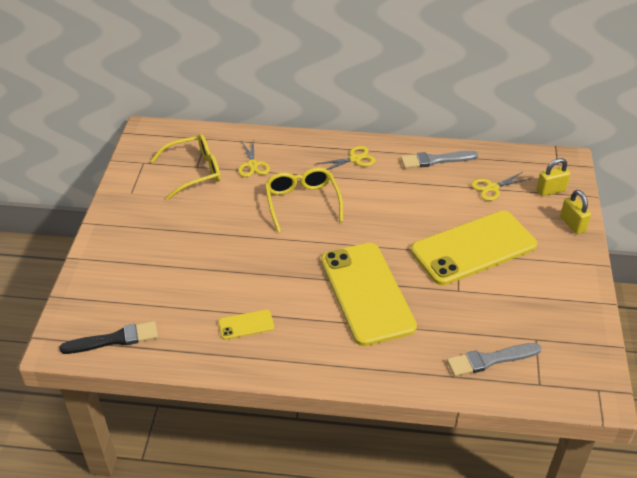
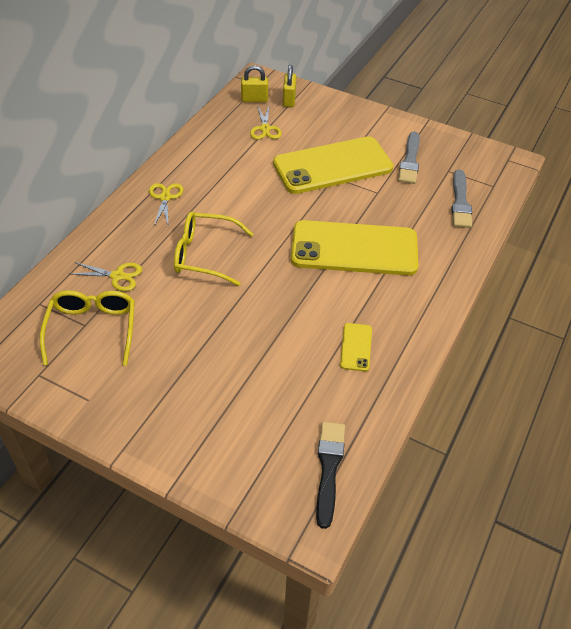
camera: 70 degrees left, 5 degrees up
grey brush [401,151,478,168] -> grey brush moved to [398,132,420,184]
yellow phone [411,211,537,285] -> yellow phone turned 75 degrees clockwise [273,137,393,194]
yellow padlock [560,190,591,234] -> yellow padlock moved to [241,65,268,102]

